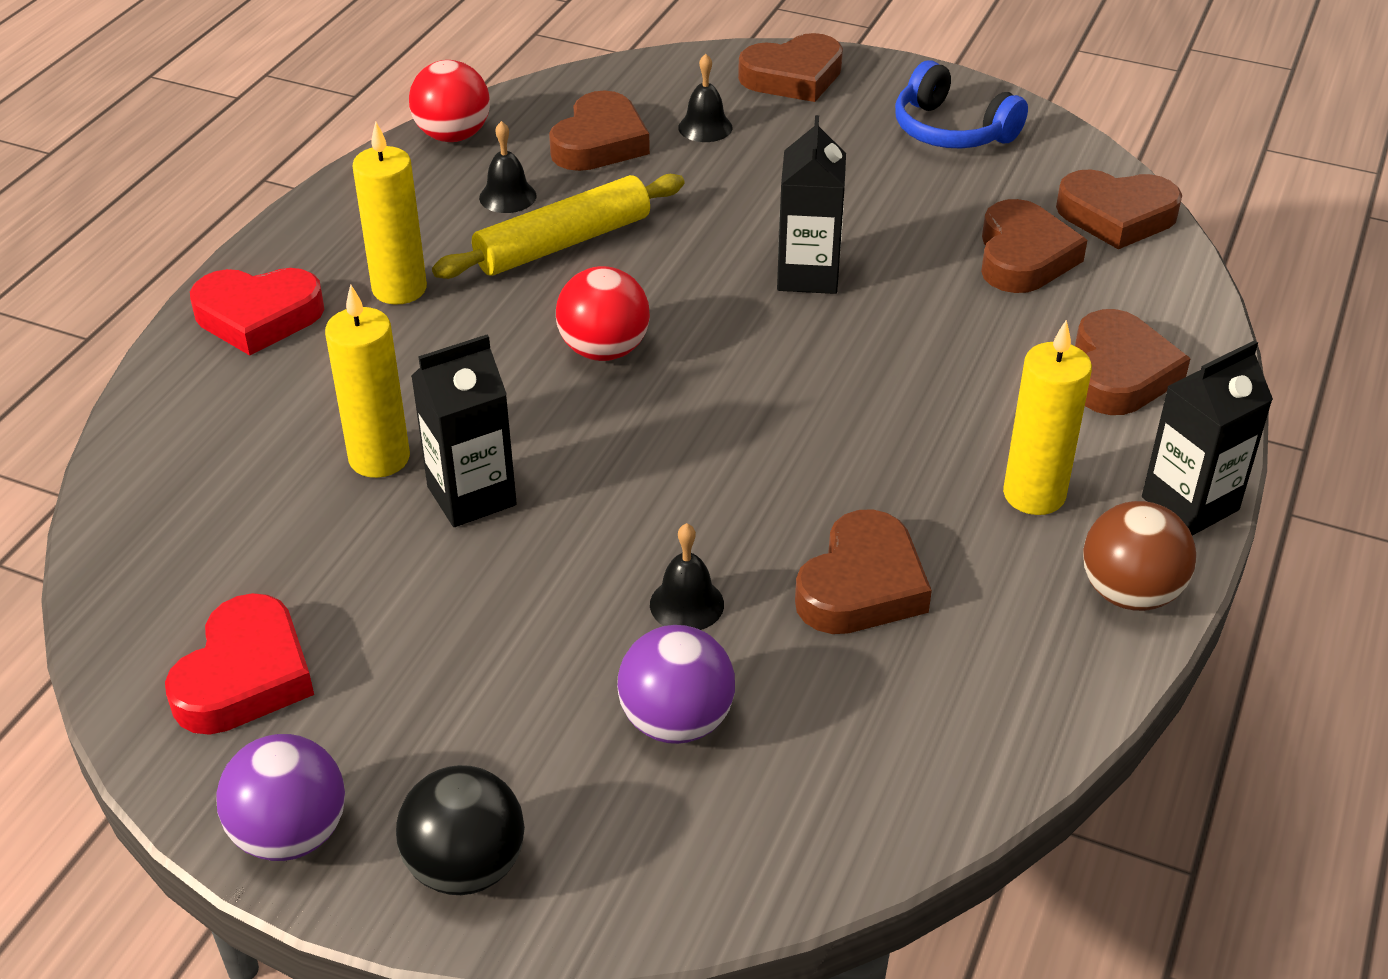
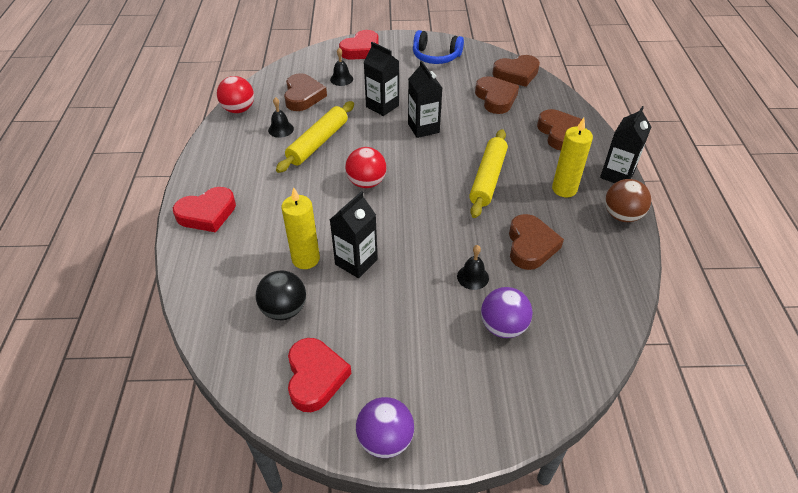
camera: 25 degrees left, 5 degrees up
yellow candle [353,122,427,305] -> none
black ball [396,765,525,895] -> black ball moved to [256,271,306,320]
brown heart [738,33,843,102] -> red heart [339,30,379,60]
none -> black carton [364,42,399,116]
none -> yellow rolling pin [469,129,508,218]

